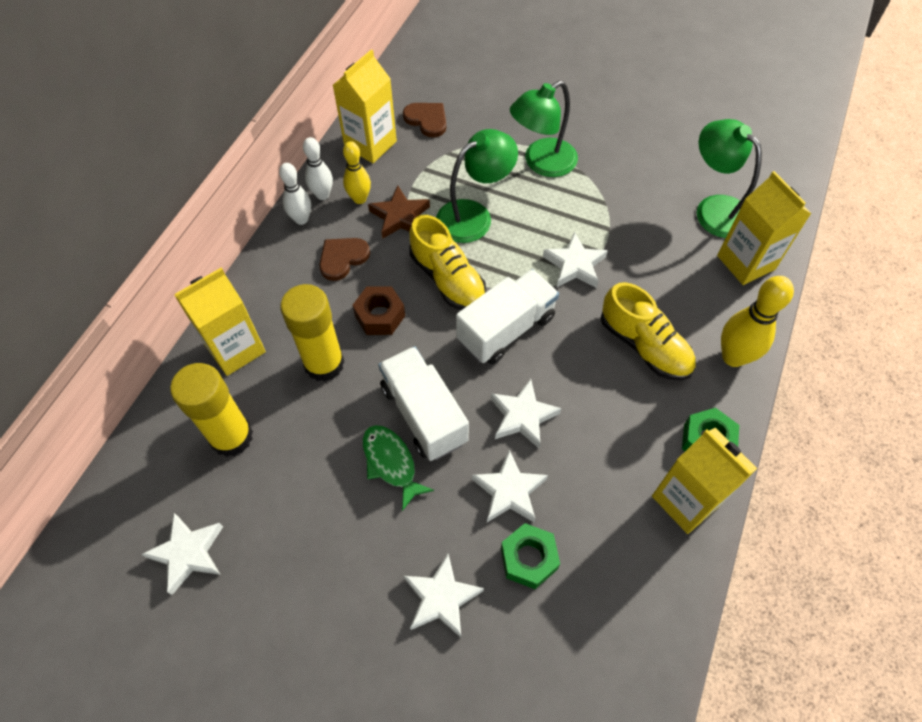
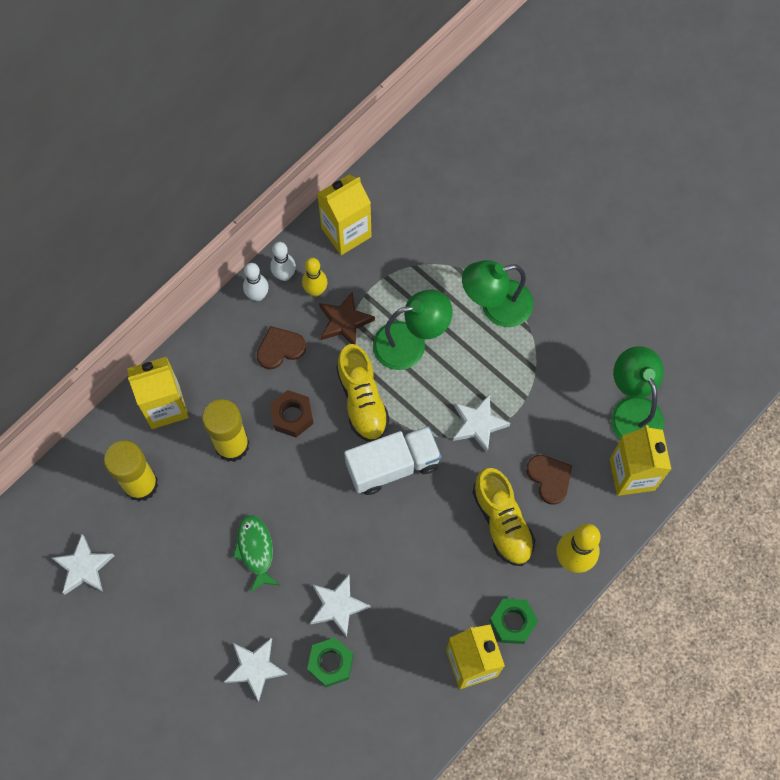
camera: 20 degrees right, 10 degrees up
white truck [378,346,469,461] -> none
brown heart [403,103,446,137] -> brown heart moved to [526,455,572,505]
white star [491,379,562,448] -> none

